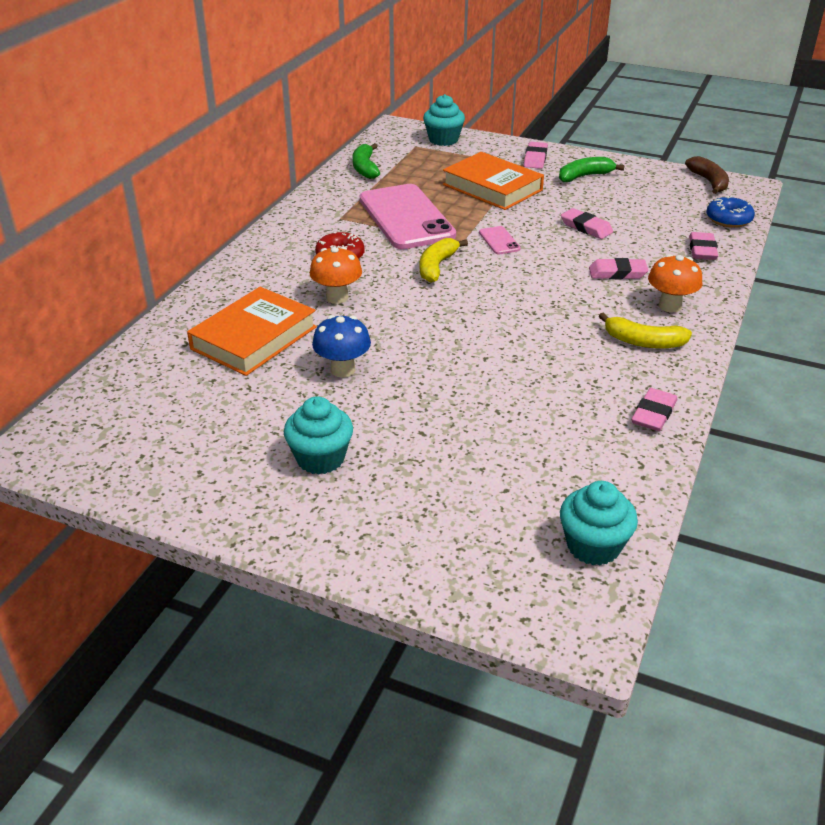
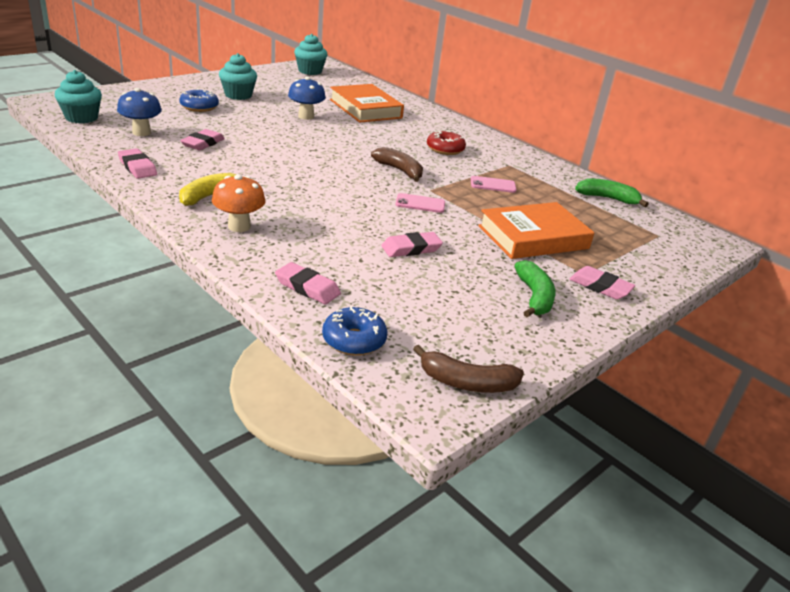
camera: 110 degrees right, 5 degrees down
orange mushroom [310,247,362,304] -> none
pink phone [360,184,456,249] -> pink phone [471,176,516,193], size x0.41
yellow banana [420,238,468,283] -> brown banana [371,147,423,182]
turquoise cupcake [423,94,465,146] -> turquoise cupcake moved to [294,34,328,75]
pink eraser [589,258,648,279] -> pink eraser moved to [180,129,225,151]
none -> blue mushroom [117,88,162,136]
none -> blue donut [179,89,219,112]

